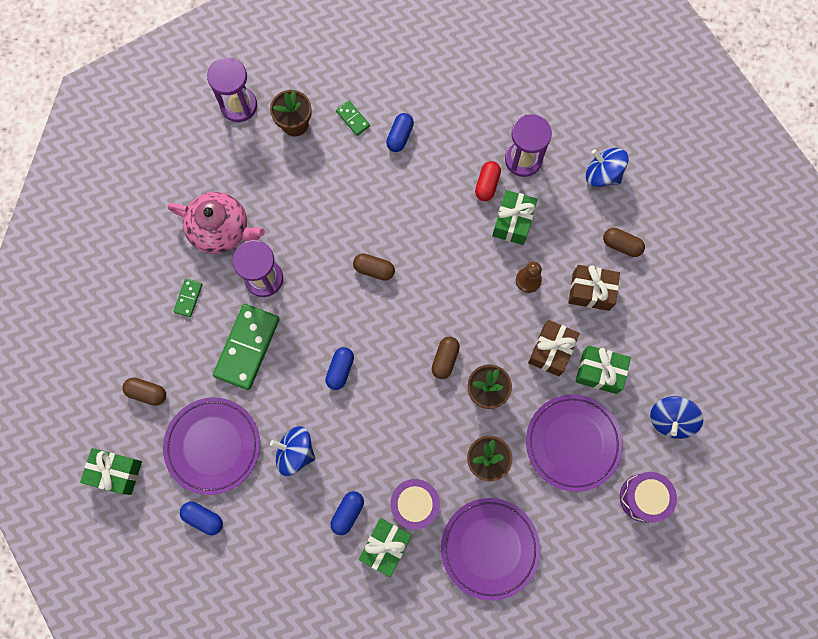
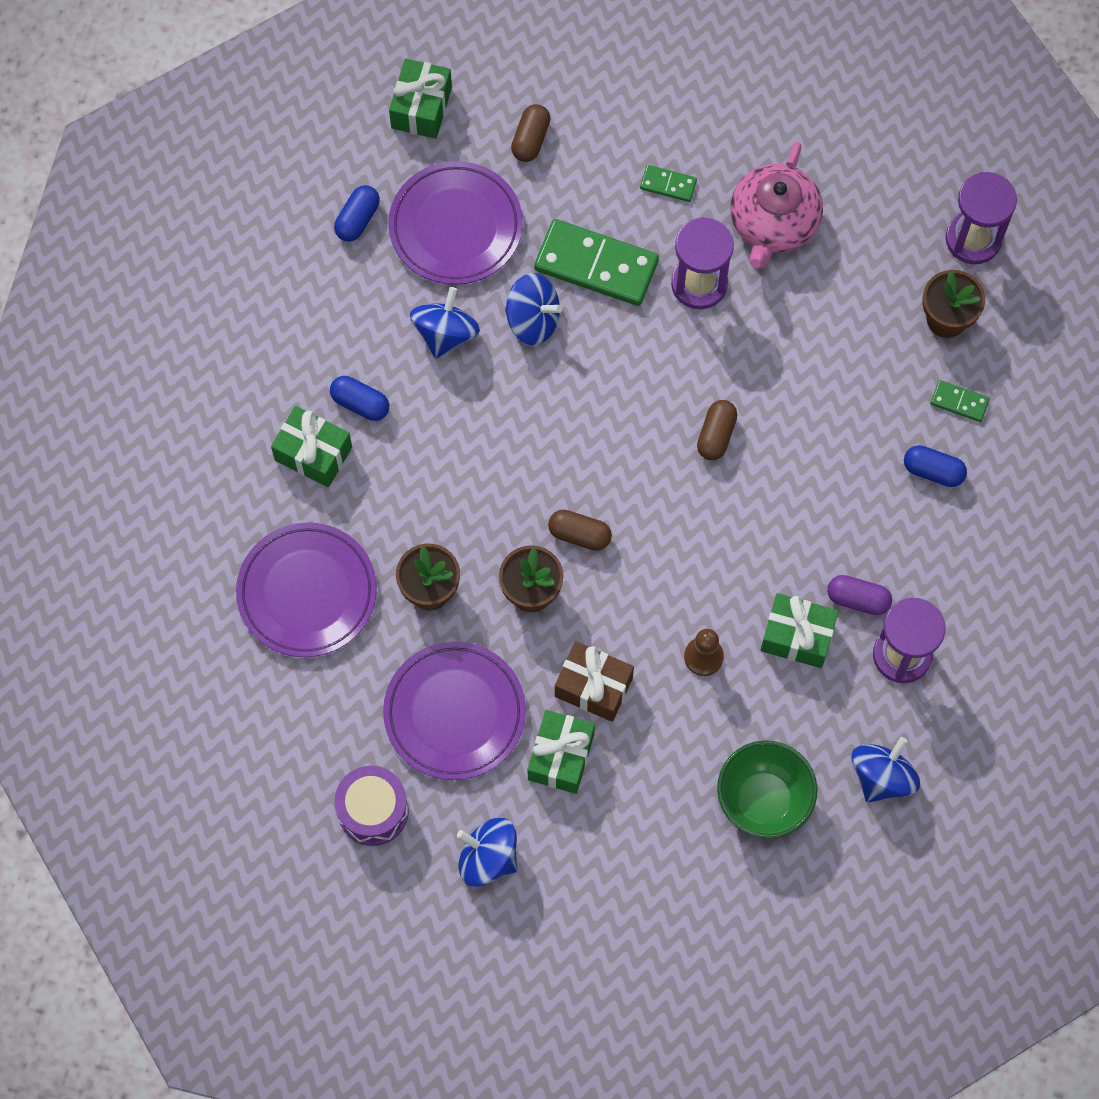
camera: 90 degrees right, 5 degrees down
blue capsule [325,347,354,390] -> none
green domino [336,100,370,136] -> green domino turned 60 degrees clockwise [931,380,990,422]
purple drum [390,479,440,529] -> none
red capsule [475,161,501,201] -> purple capsule [827,575,892,615]
brown gift [568,265,620,311] -> none
brown capsule [603,228,645,257] -> green bowl [717,740,818,839]
none -> blue spinning top [505,273,562,345]

